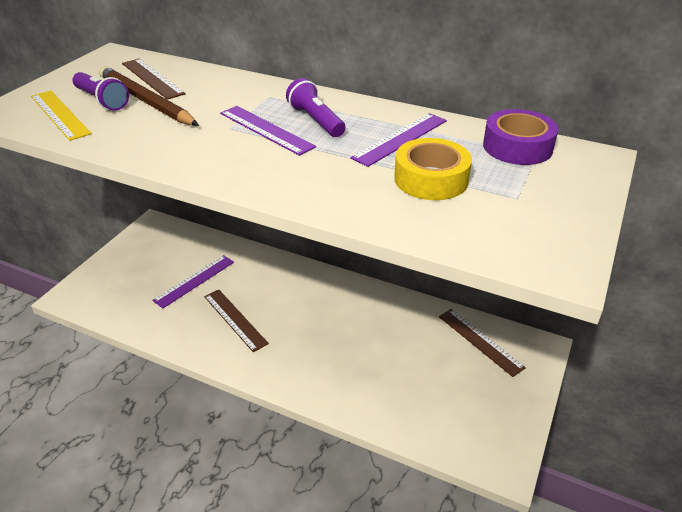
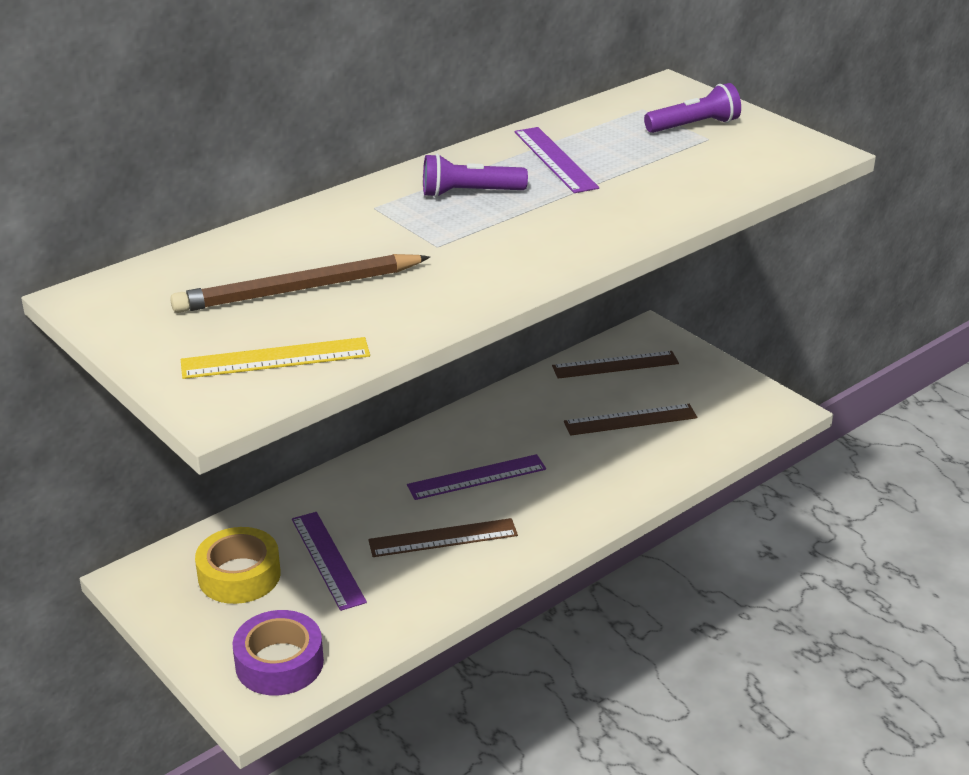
camera: 65 degrees left, 5 degrees down
purple flashlight [73,72,129,111] -> purple flashlight moved to [644,83,741,133]
brown ruler [122,59,185,100] -> brown ruler moved to [564,404,697,436]
purple ruler [220,106,316,156] -> purple ruler moved to [407,454,546,500]
yellow tape [394,138,472,200] -> yellow tape moved to [195,527,281,604]
purple tape [483,109,558,165] -> purple tape moved to [232,610,324,696]

